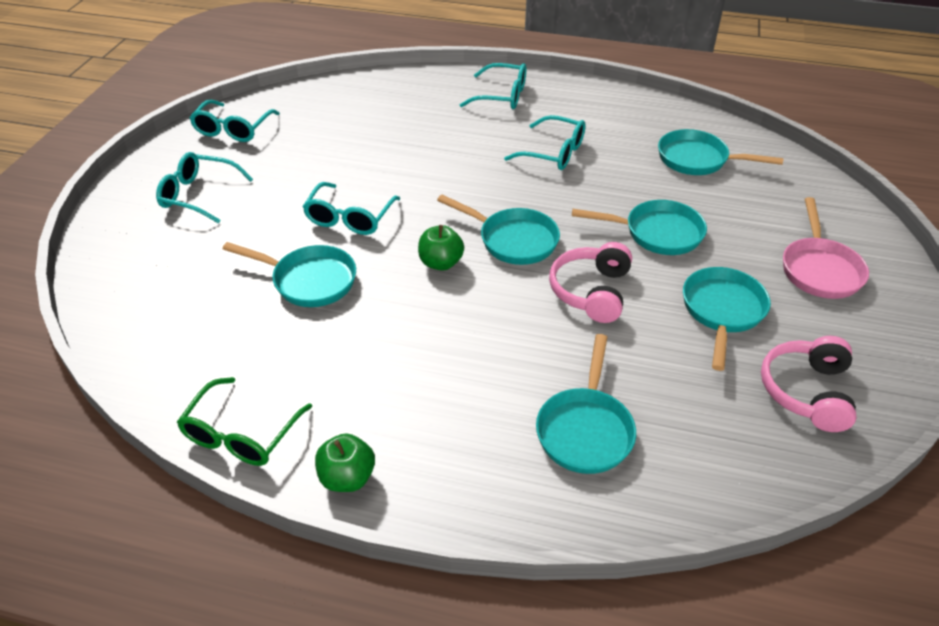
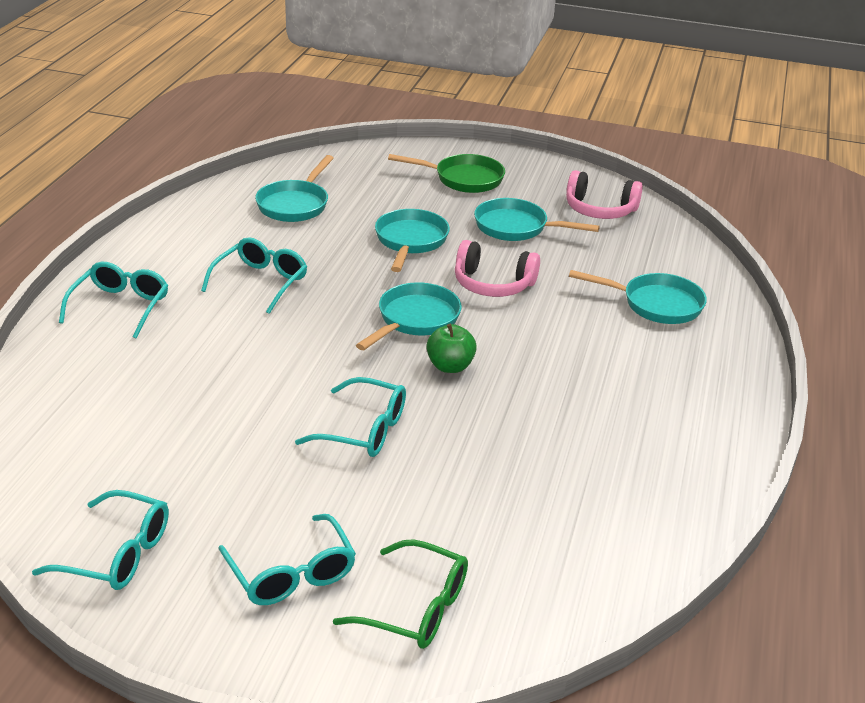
camera: 90 degrees left, 10 degrees down
turquoise glasses [156,152,253,223] -> turquoise glasses turned 45 degrees counterclockwise [218,514,356,605]
green glasses [177,377,312,466] -> green glasses moved to [333,539,468,649]
turquoise pan [223,242,356,307] -> none
green apple [315,433,375,492] -> none
pink pan [783,197,869,299] -> green pan [388,154,505,193]

